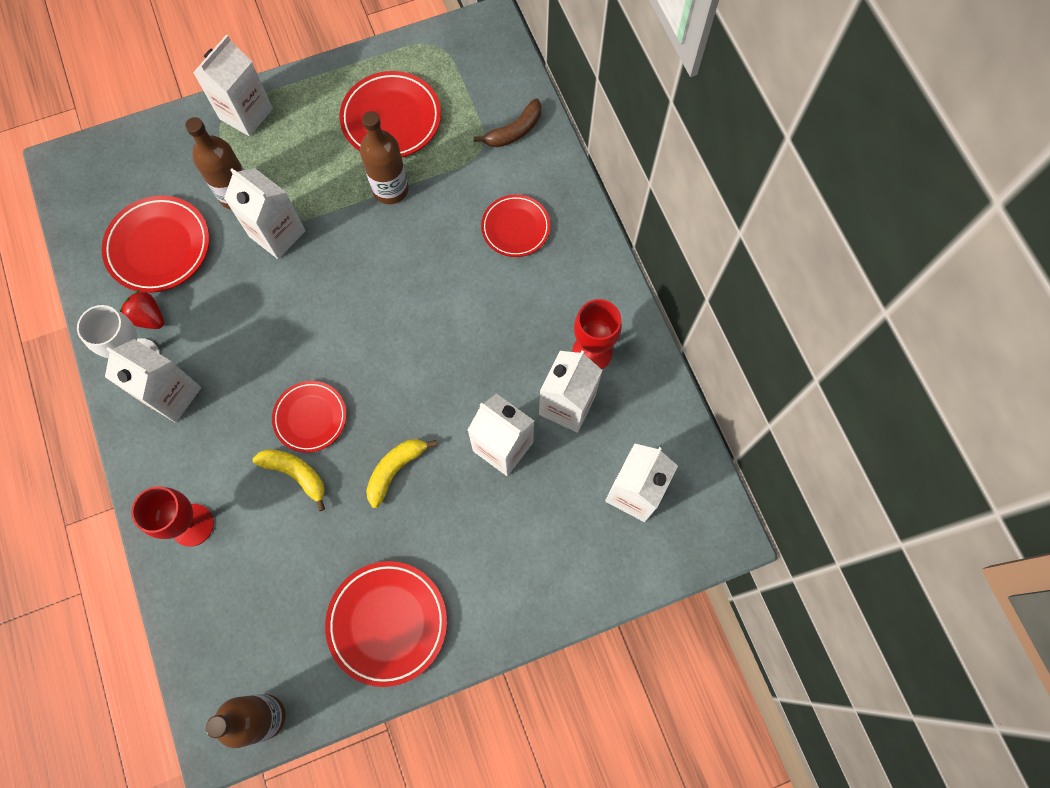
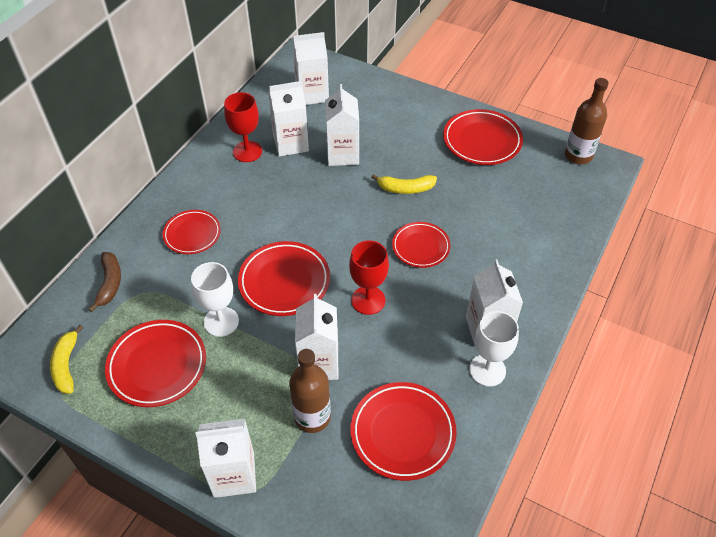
camera: 130 degrees left, 20 degrees down
red strawberry [120,290,164,329] -> none
red goblet [131,486,214,547] -> red goblet moved to [349,240,389,315]
yellow banana [253,449,325,511] -> yellow banana moved to [50,325,83,394]
brown bottle [360,111,409,204] -> white goblet [191,262,239,337]
brown banana [474,98,541,147] -> brown banana turned 75 degrees clockwise [88,252,121,312]
none -> red plate [238,241,330,316]

